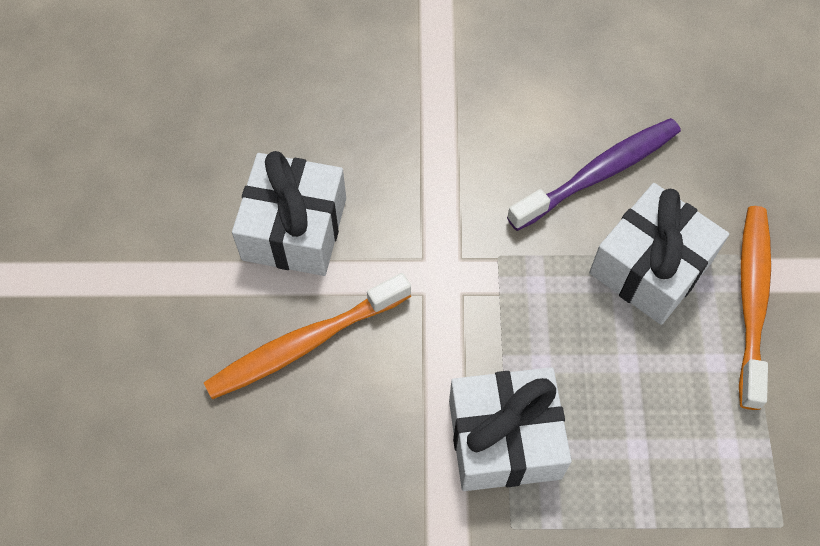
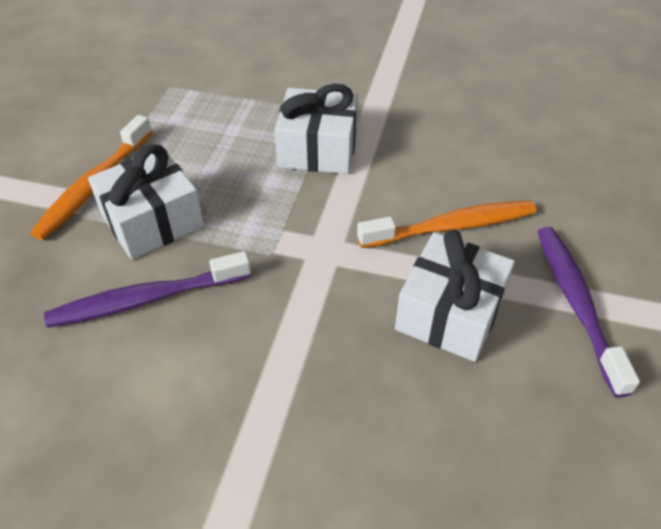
camera: 165 degrees left, 15 degrees down
none -> purple toothbrush [537,227,640,398]

